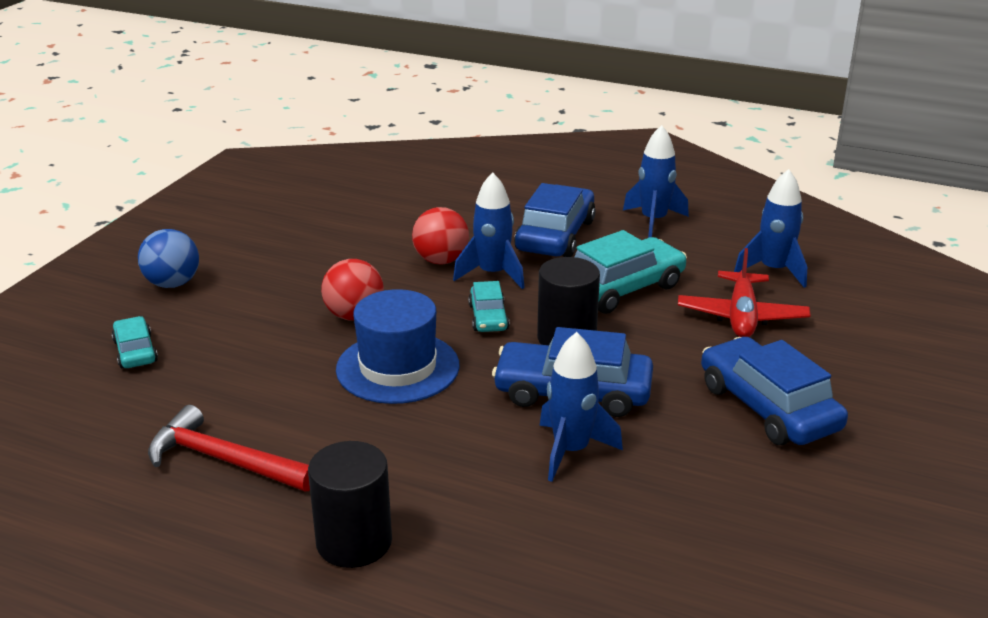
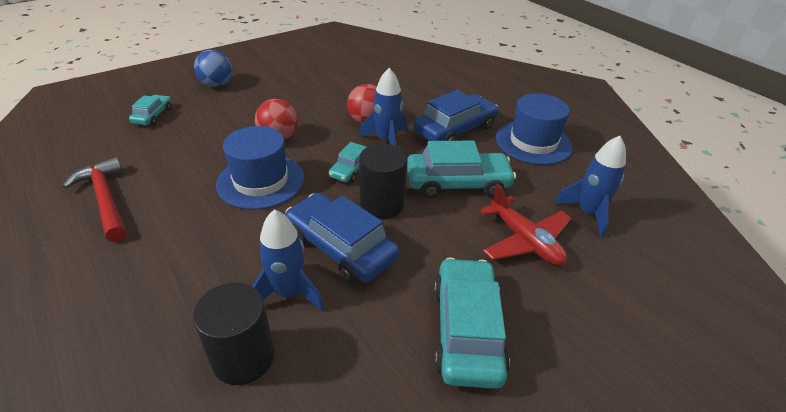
camera: 30 degrees right, 10 degrees up
black cylinder [308,441,392,568] -> black cylinder moved to [193,283,275,385]
blue rocket [623,125,689,238] -> blue hat [496,93,573,165]
red plane [678,248,811,337] -> red plane turned 75 degrees counterclockwise [480,183,571,265]
blue car [701,337,848,445] -> turquoise car [434,258,510,389]

